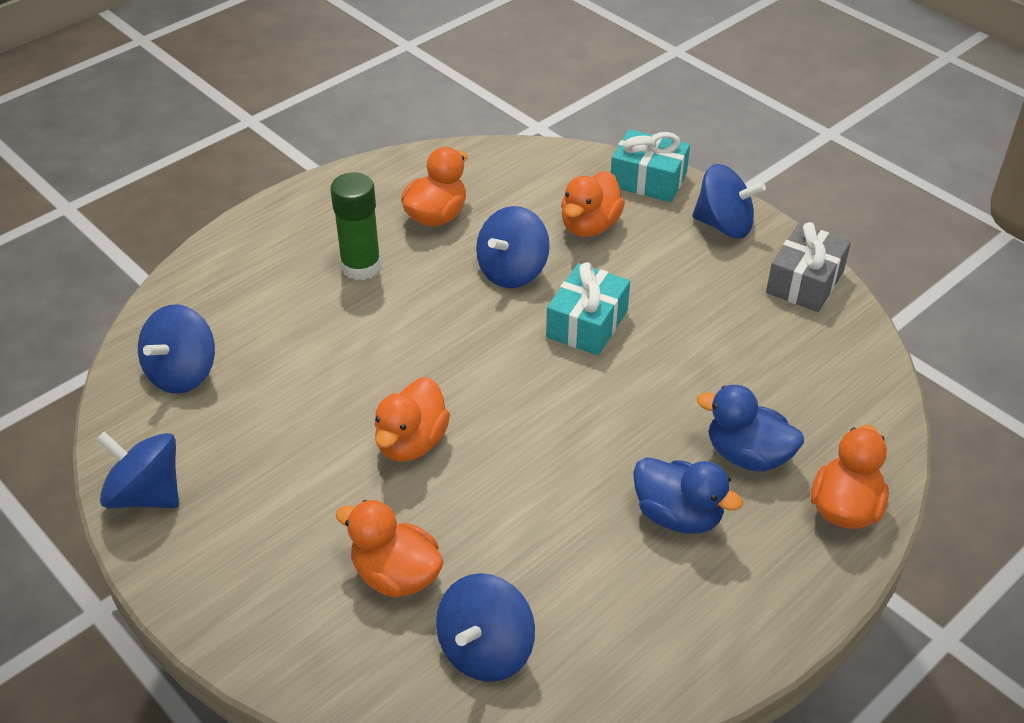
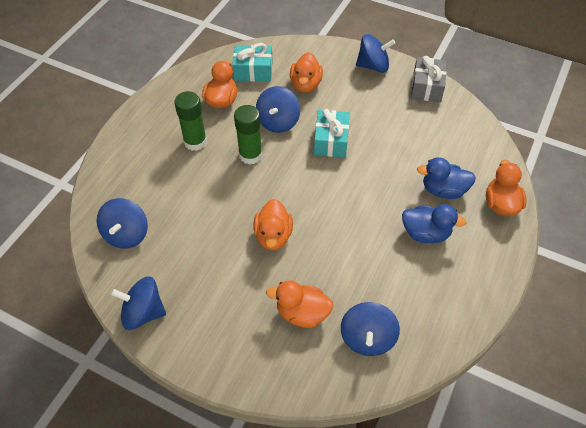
camera: 20 degrees left, 10 degrees up
turquoise gift [611,129,690,202] -> turquoise gift moved to [232,43,273,82]
none -> green glue stick [234,105,262,165]

